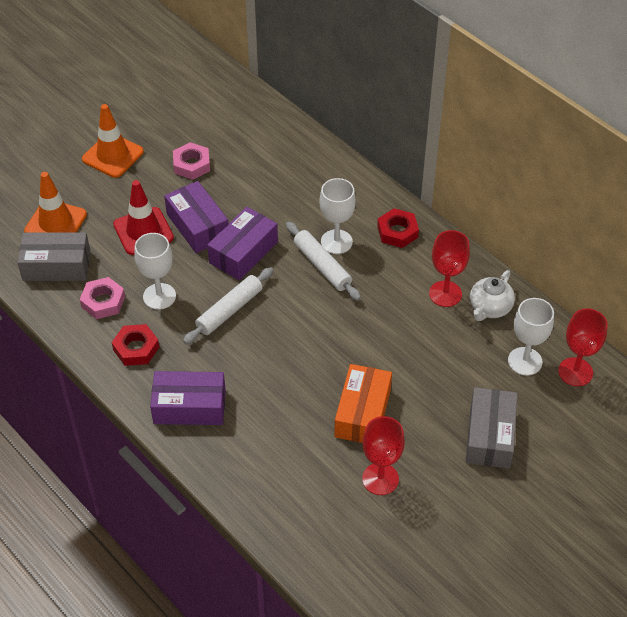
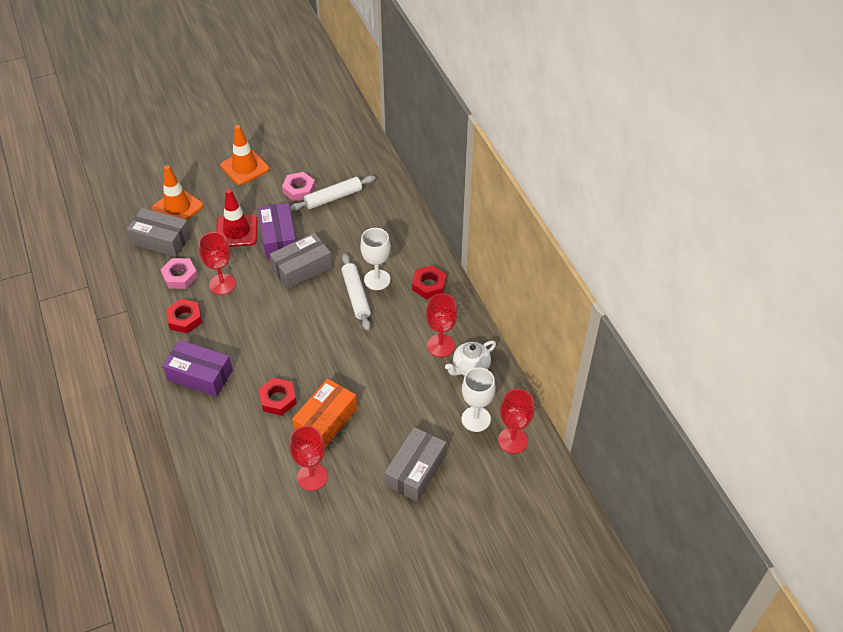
camera: 20 degrees right, 0 degrees up
white goblet [134,233,176,310] -> red goblet [199,232,236,295]
white rolling pin [183,267,273,344] -> white rolling pin moved to [290,176,375,211]
purple box [207,207,278,281] -> grey box [270,233,332,289]
none -> red nut [258,378,297,416]

